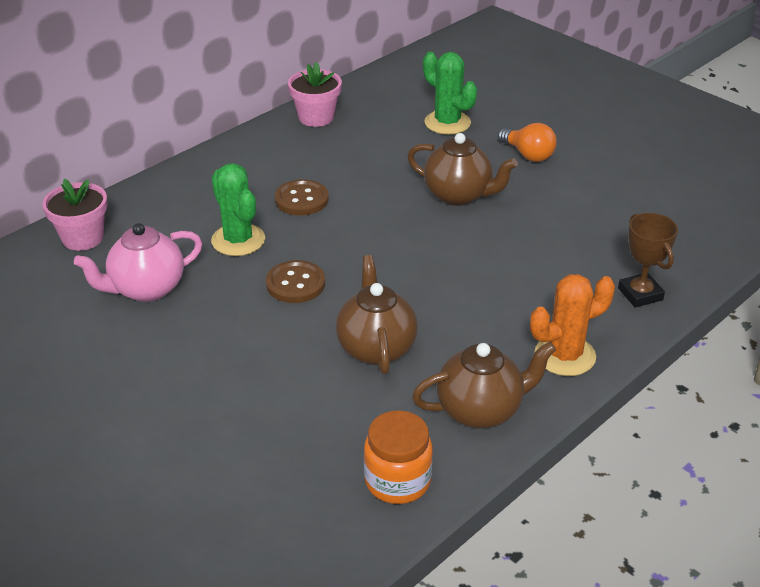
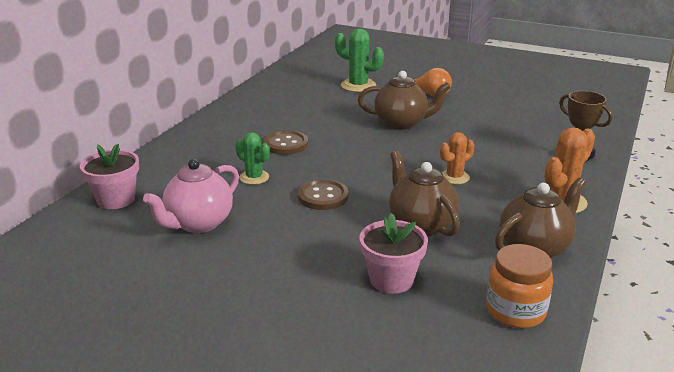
camera: 20 degrees left, 10 degrees down
green cactus [211,163,265,256] -> green cactus [235,132,270,185], size x0.65
pink flower pot [288,62,342,127] -> pink flower pot moved to [360,213,428,294]
none -> orange cactus [440,132,475,184]

